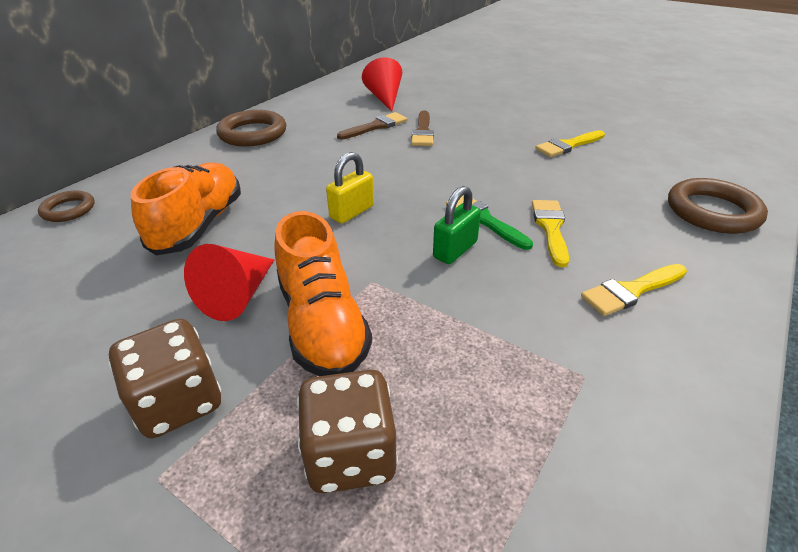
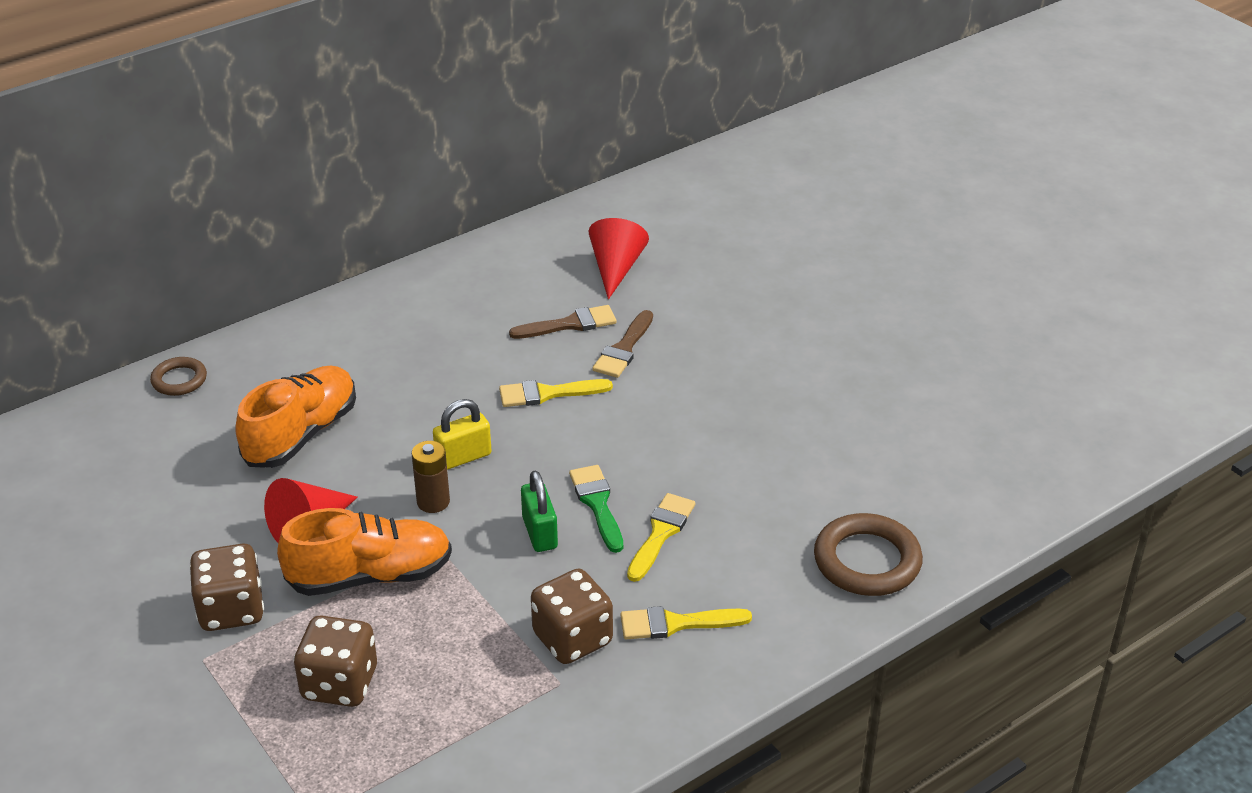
camera: 20 degrees right, 0 degrees up
brown ring [216,110,286,147] -> none
orange shoe [274,211,372,376] -> orange shoe turned 105 degrees counterclockwise [277,508,452,596]
green padlock [433,186,481,264] -> green padlock turned 75 degrees counterclockwise [521,470,558,552]
yellow brush [535,130,605,157] -> yellow brush moved to [499,379,613,407]
none -> brown battery [412,441,450,513]
none -> brown dice [531,569,613,664]

